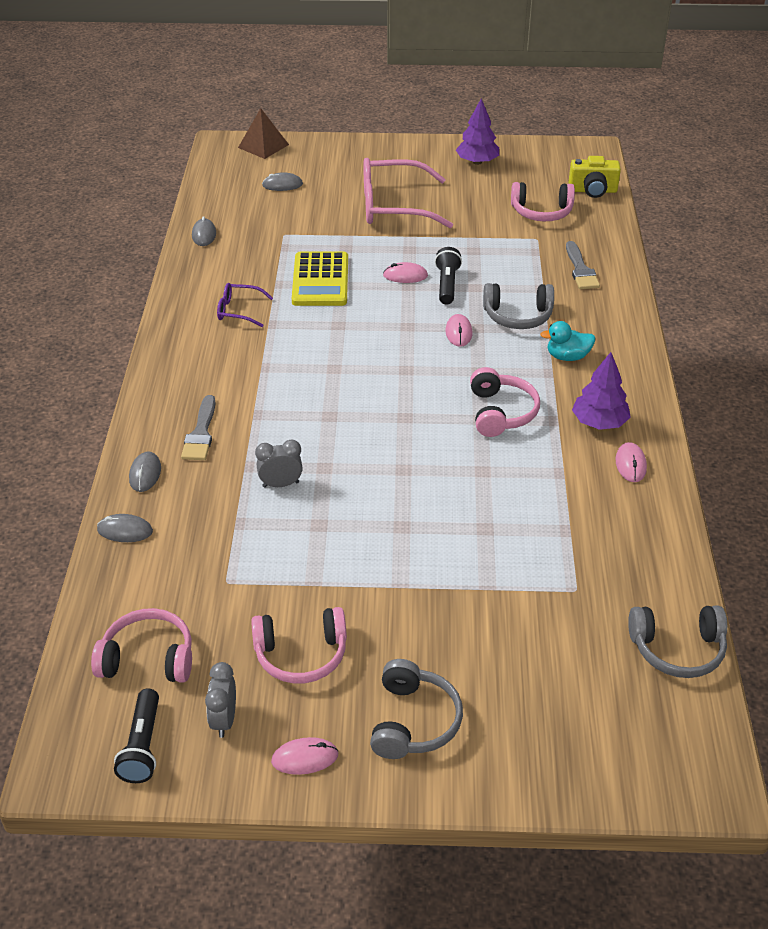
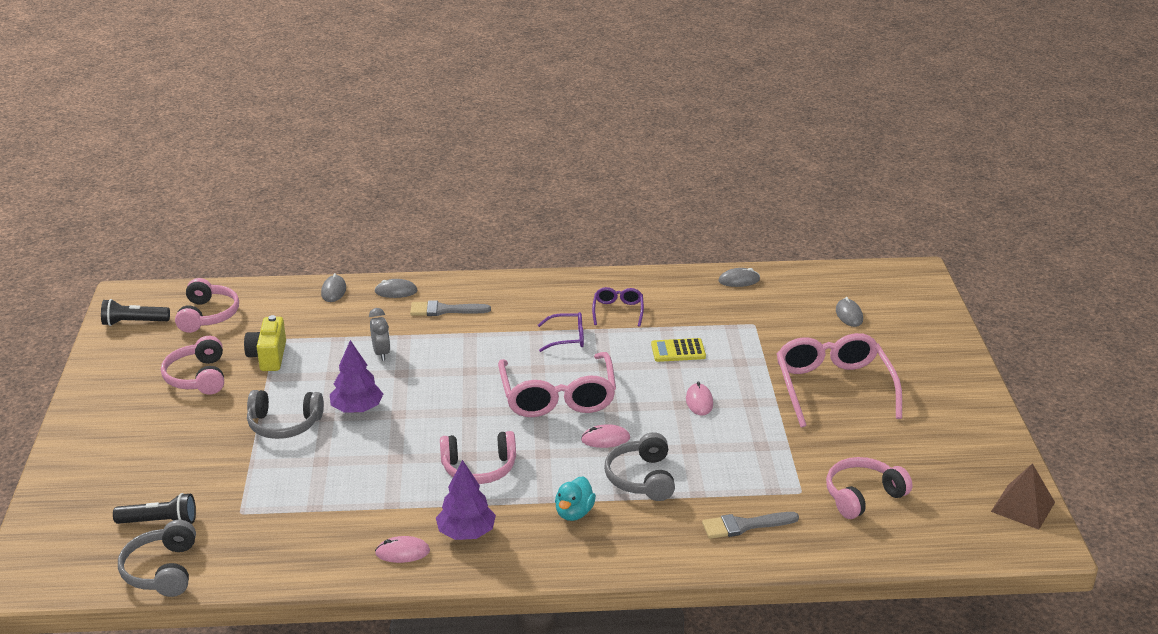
camera: 85 degrees right, 10 degrees down
grey clock [205,662,236,738] -> none
brown pyramid [238,108,289,159] -> brown pyramid moved to [991,463,1055,530]
pink mouse [271,737,339,775] -> none
yellow calculator [292,251,348,306] -> yellow calculator [651,338,706,362], size x0.59
grey headphones [370,659,463,759] -> grey headphones moved to [247,390,324,439]
black flashlight [435,247,462,304] -> black flashlight moved to [113,493,196,524]
purple tree [456,99,499,165] -> purple tree moved to [330,340,383,413]
pink headphones [511,182,575,221] -> pink headphones turned 60 degrees clockwise [826,457,913,519]
turquoise duck [540,321,595,361] -> turquoise duck turned 150 degrees counterclockwise [555,476,596,521]
yellow camera [568,156,621,198] -> yellow camera moved to [244,315,286,371]
none -> pink glasses [498,352,616,417]
none -> purple glasses [538,312,584,352]

